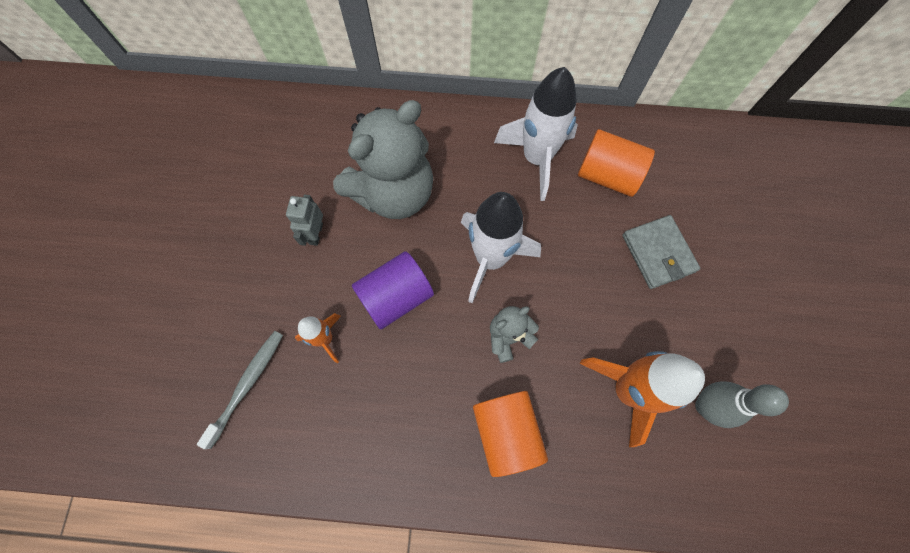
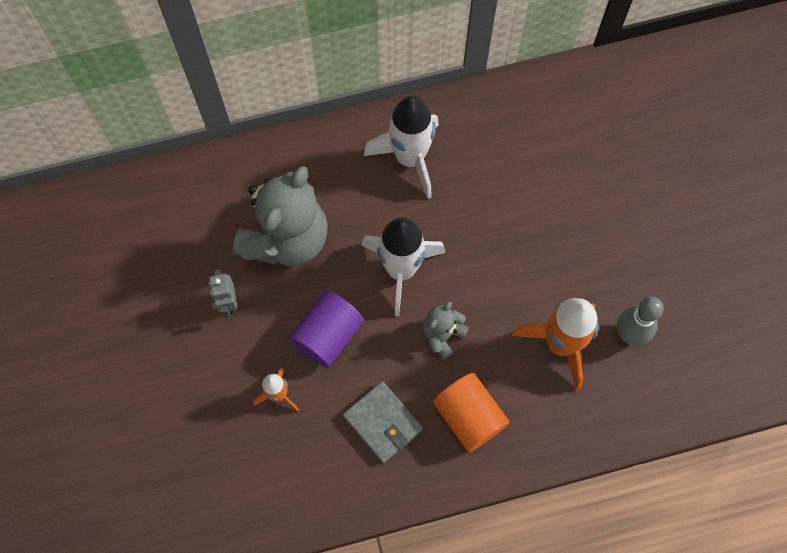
camera: 20 degrees left, 0 degrees up
grey toothbrush [197,331,283,449] -> none
orange cylinder [578,129,655,197] -> none
grey wallet [622,215,700,289] -> grey wallet moved to [342,381,423,463]

